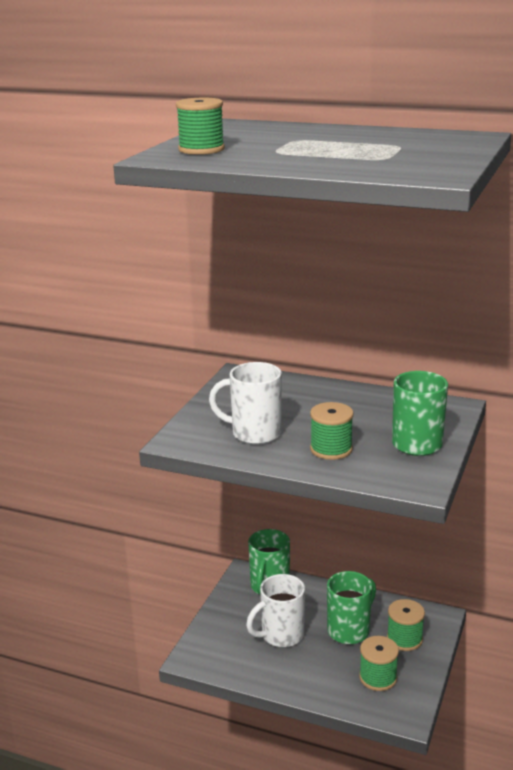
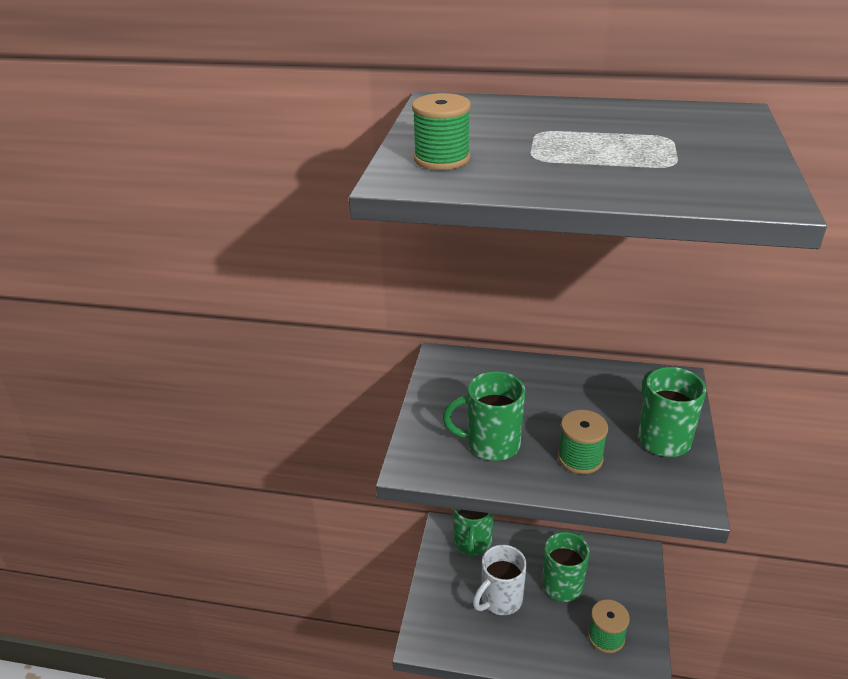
camera: 10 degrees left, 10 degrees up
white mug [209,362,282,444] -> green mug [443,371,525,461]
green spool [387,599,425,651] -> none

